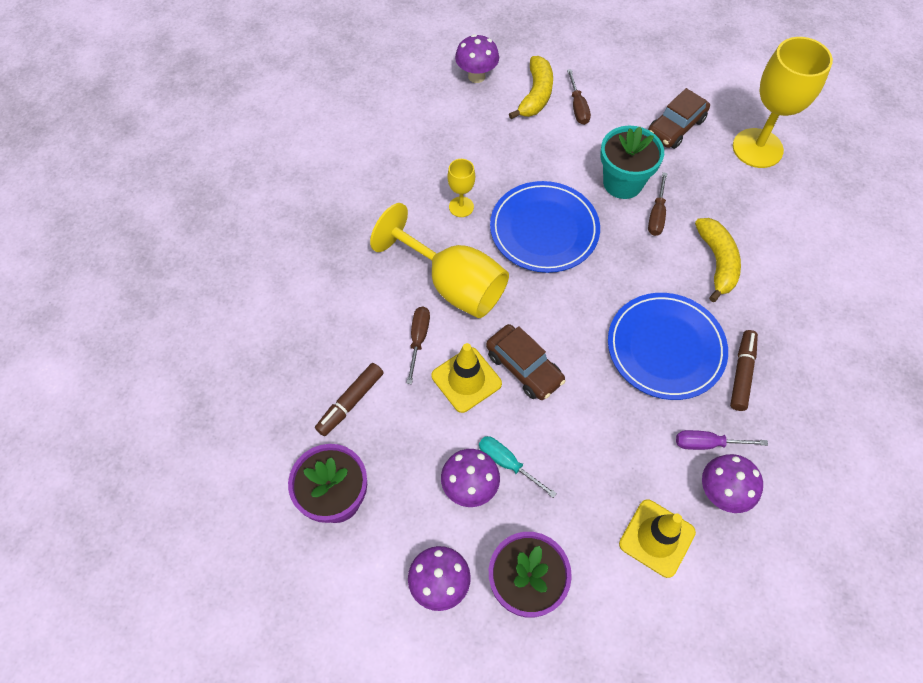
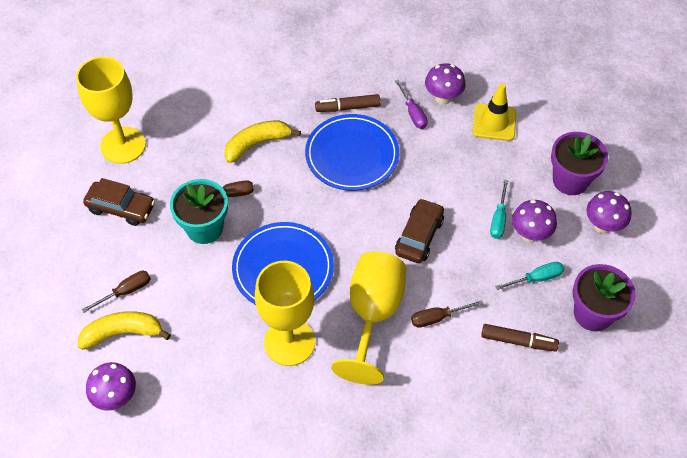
camera: 115 degrees left, 5 degrees down
yellow traffic cone [431,343,502,413] -> none
yellow goblet [447,159,475,217] -> yellow goblet [255,261,315,366], size x2.08
none -> turquoise screwdriver [495,262,564,290]

